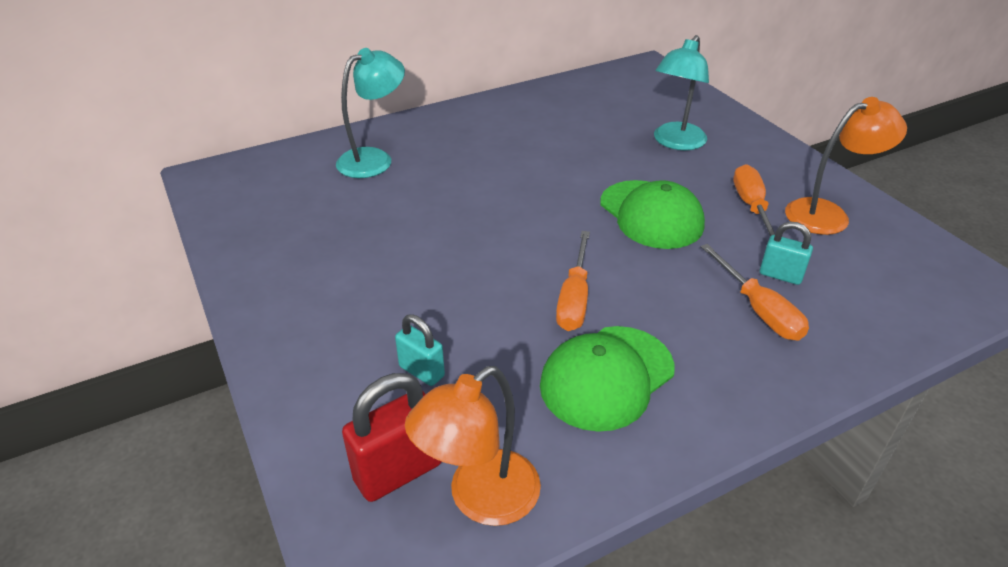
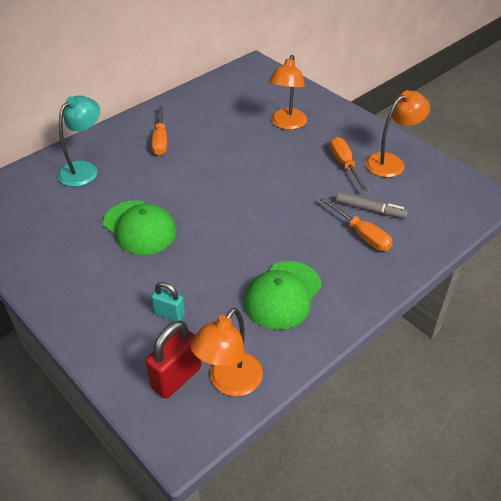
camera: 15 degrees left, 5 degrees up
orange screwdriver [556,231,590,331] -> orange screwdriver moved to [152,105,167,155]
green cap [601,180,705,249] -> green cap moved to [103,201,177,255]
turquoise lamp [654,35,709,150] -> orange lamp [269,55,307,130]
turquoise padlock [760,222,813,285] -> grey marker [336,192,408,219]

